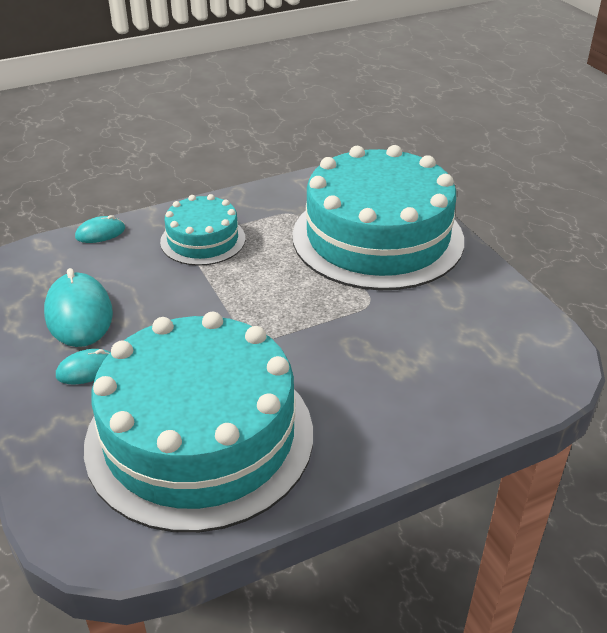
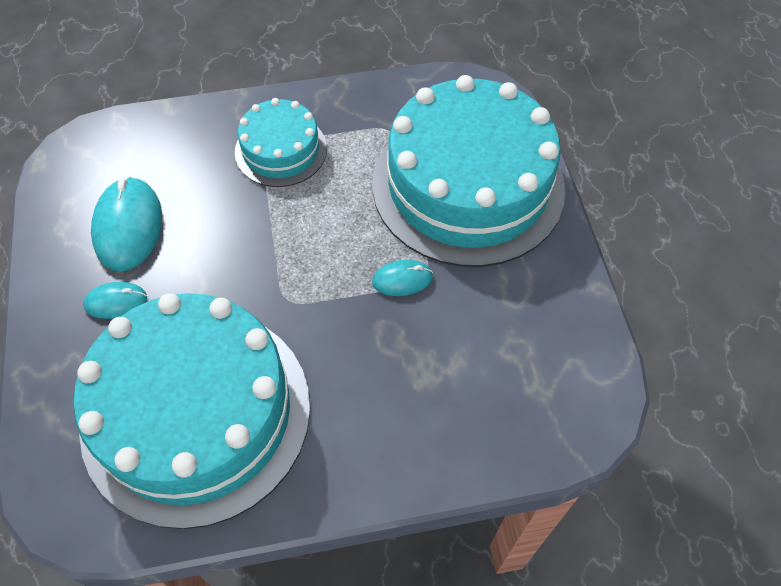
camera: 15 degrees right, 20 degrees up
turquoise mouse [75,215,125,243] -> turquoise mouse moved to [372,260,433,296]

